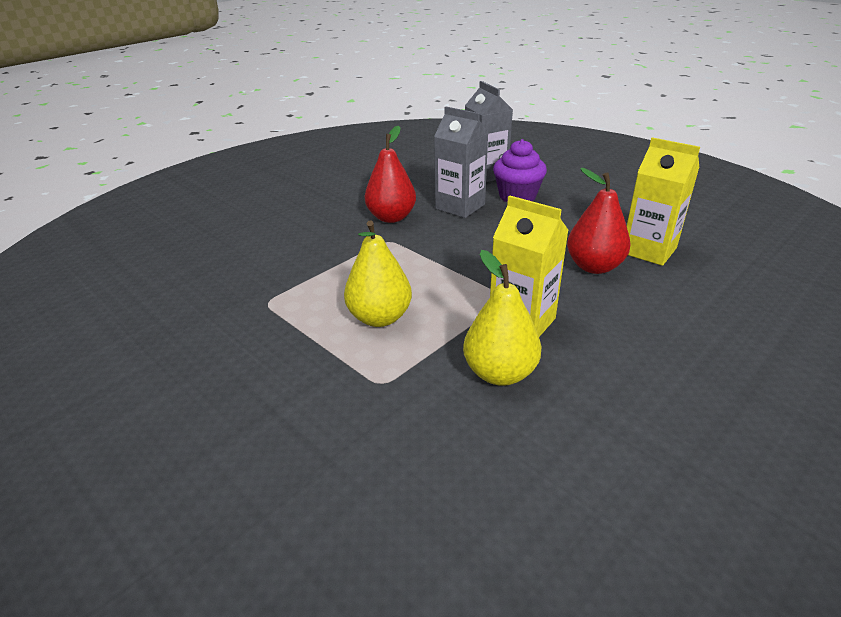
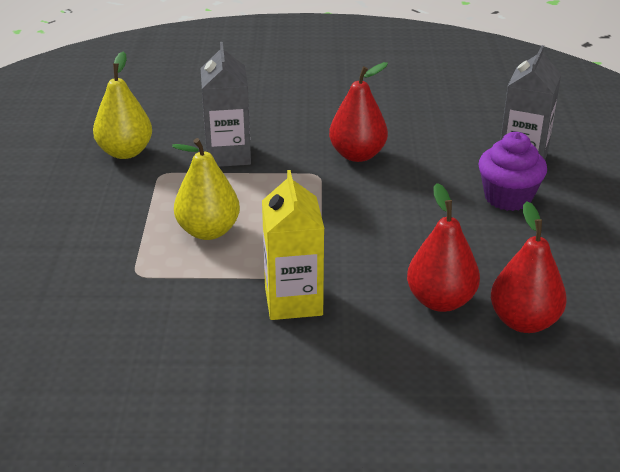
camera: 45 degrees right, 0 degrees up
grey carton [434,107,489,218] -> grey carton moved to [201,42,251,167]
yellow pear [463,250,541,386] -> yellow pear moved to [93,52,152,159]
yellow carton [627,137,700,266] -> red pear [491,201,567,333]

